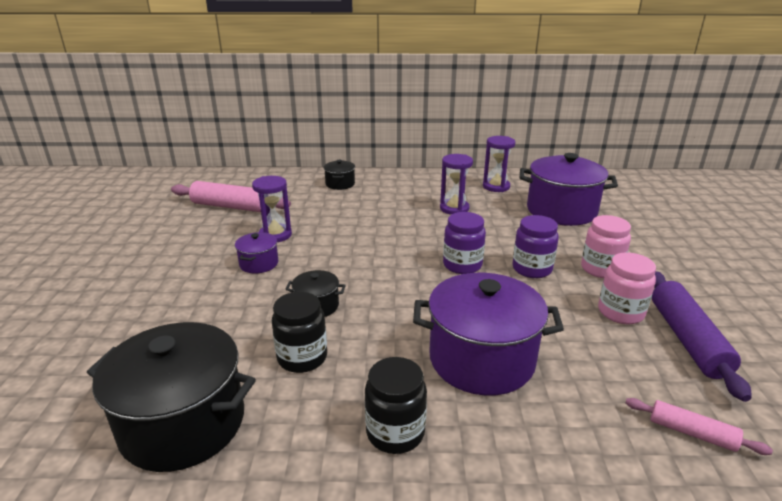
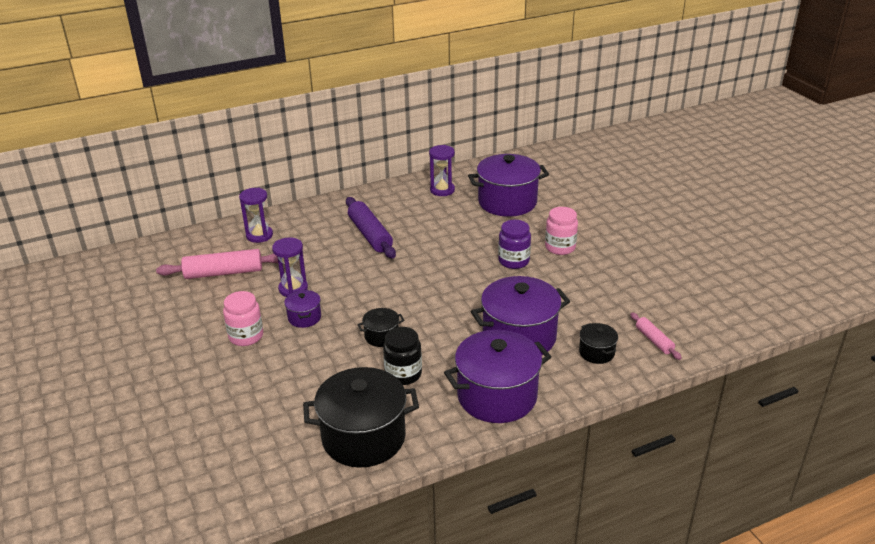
camera: 25 degrees left, 5 degrees up
black pot [324,160,355,190] -> black pot moved to [579,323,618,364]
black jar [365,357,427,454] -> purple pot [444,330,551,423]
purple hourglass [440,154,473,215] -> purple hourglass moved to [239,188,273,243]
purple jar [443,212,486,274] -> none
pink jar [598,252,656,324] -> pink jar moved to [223,291,263,346]
pink rolling pin [626,398,773,455] -> pink rolling pin turned 60 degrees clockwise [630,312,682,360]
purple rolling pin [652,271,752,402] -> purple rolling pin moved to [346,197,396,259]

